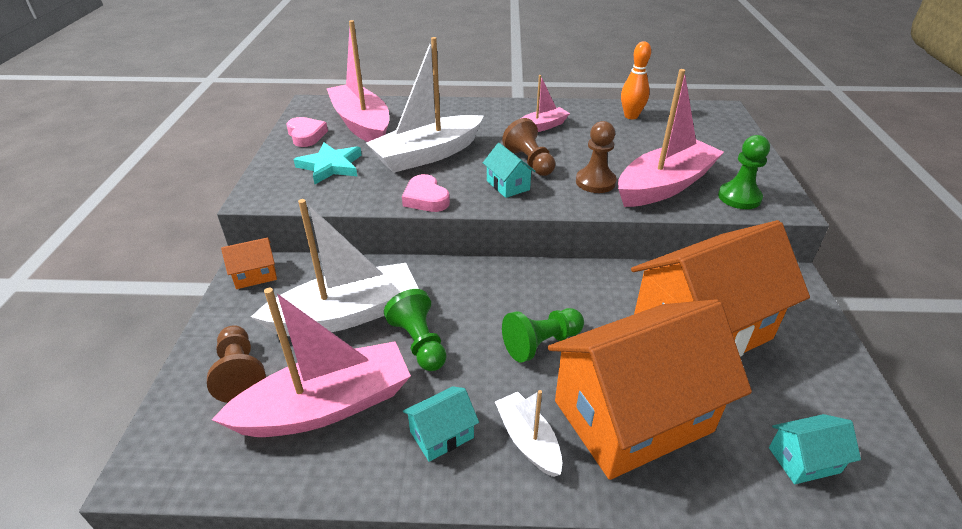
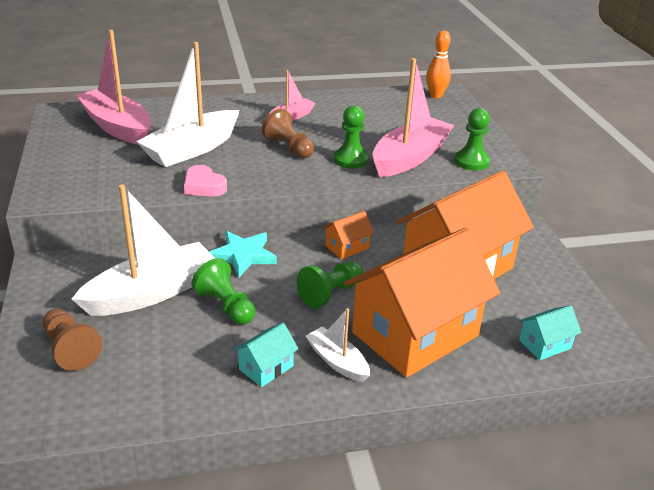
camera: 15 degrees left, 5 degrees down
pink boat [212,287,411,437] -> none
orange house [221,237,277,289] -> orange house moved to [322,211,374,259]
pink heart [287,117,328,147] -> none
turquoise star [294,142,362,184] -> turquoise star moved to [209,231,277,277]
turquoise house [483,143,536,198] -> none
brown pawn [576,121,617,193] -> green pawn [334,105,369,169]
orange bowling pin [621,41,651,119] -> orange bowling pin moved to [426,31,451,98]

